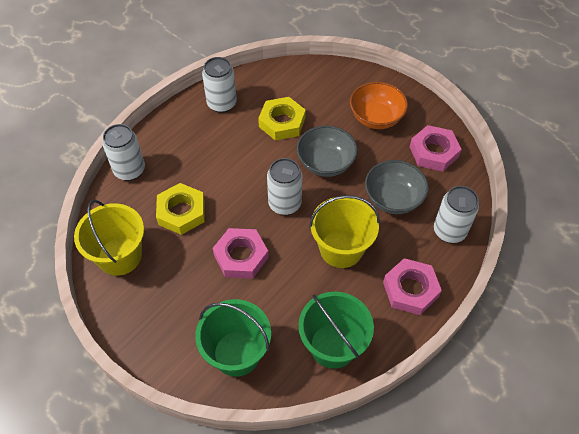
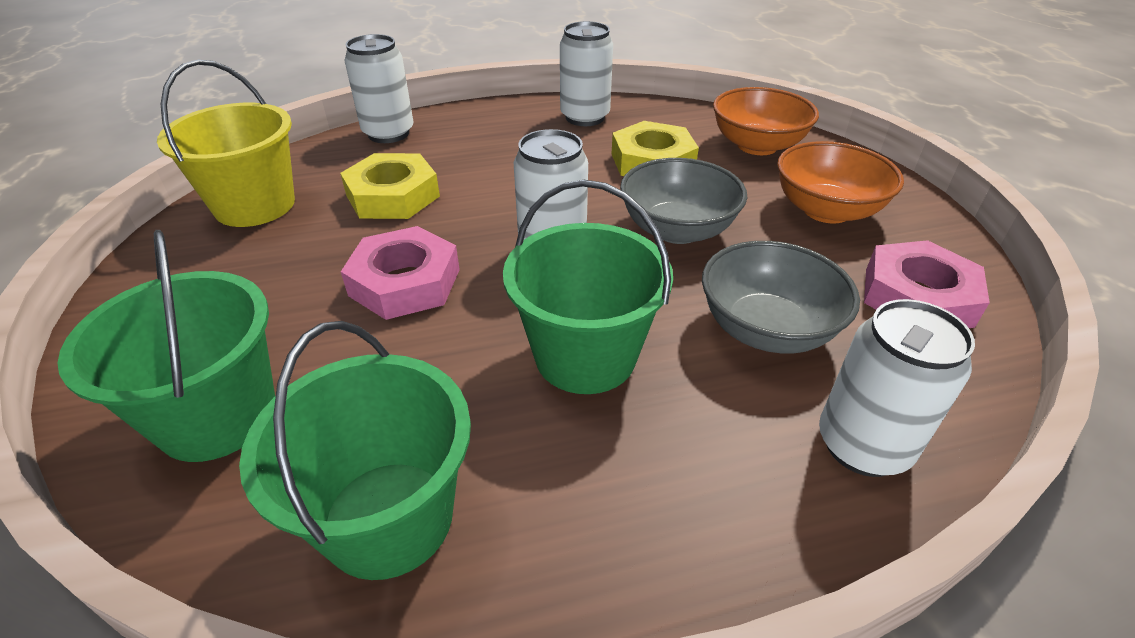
camera: 35 degrees right, 15 degrees down
yellow bucket [309,195,380,268] -> green bucket [503,180,673,394]
pink nut [383,258,442,315] -> none
none -> orange bowl [713,87,819,155]

